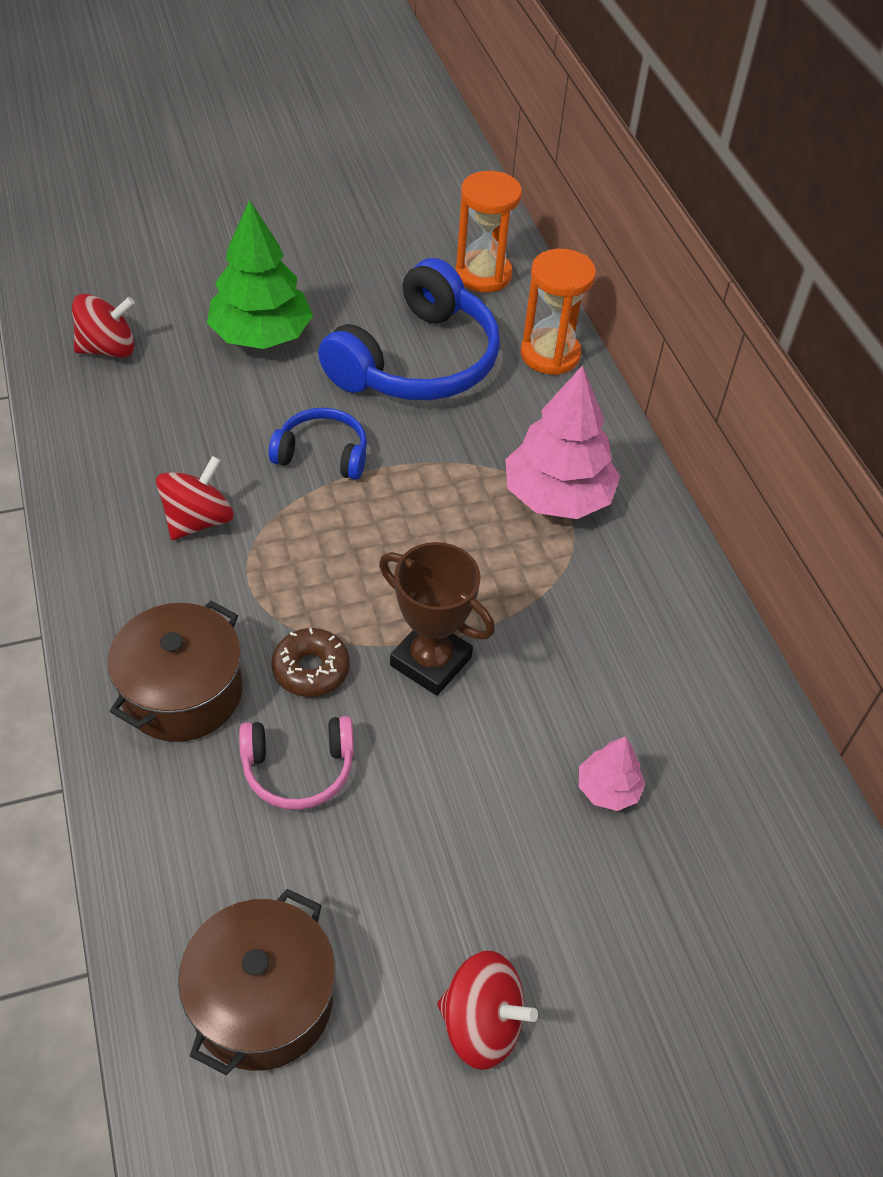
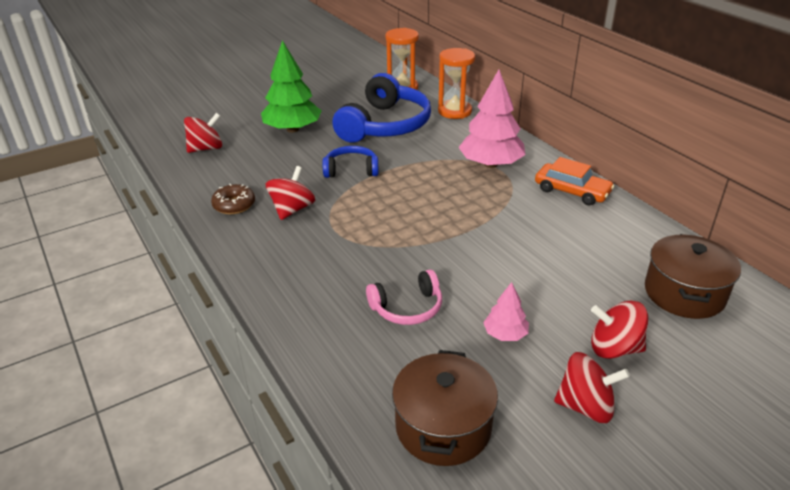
camera: 10 degrees left, 15 degrees down
brown pot [108,601,242,742] -> brown pot moved to [645,234,741,319]
brown donut [272,628,350,697] -> brown donut moved to [211,184,255,214]
brown trophy [379,542,495,696] -> none
pink tree [579,736,646,811] -> pink tree moved to [483,282,529,341]
none -> orange car [535,157,614,206]
none -> red spinning top [591,301,648,359]

